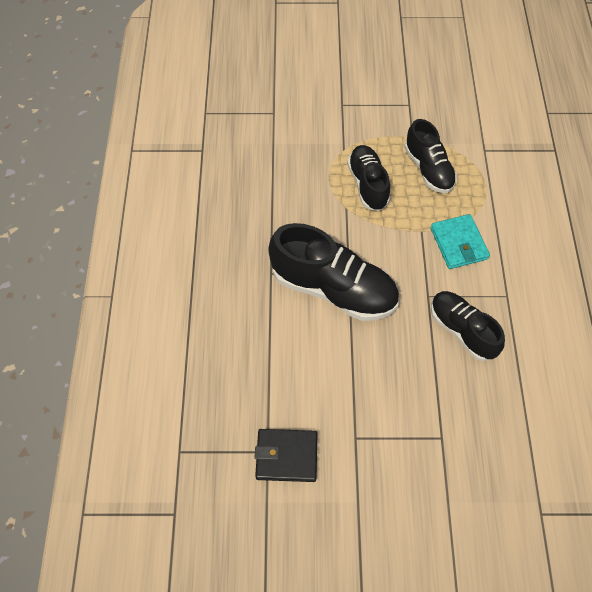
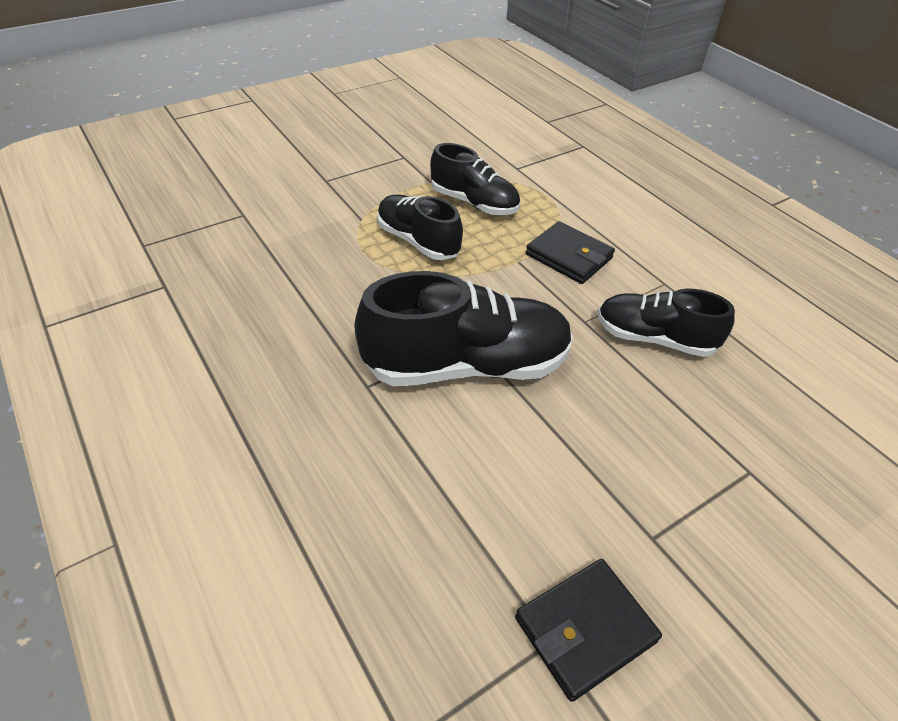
camera: 35 degrees left, 15 degrees down
turquoise wallet [431,214,490,269] -> black wallet [526,221,615,284]

